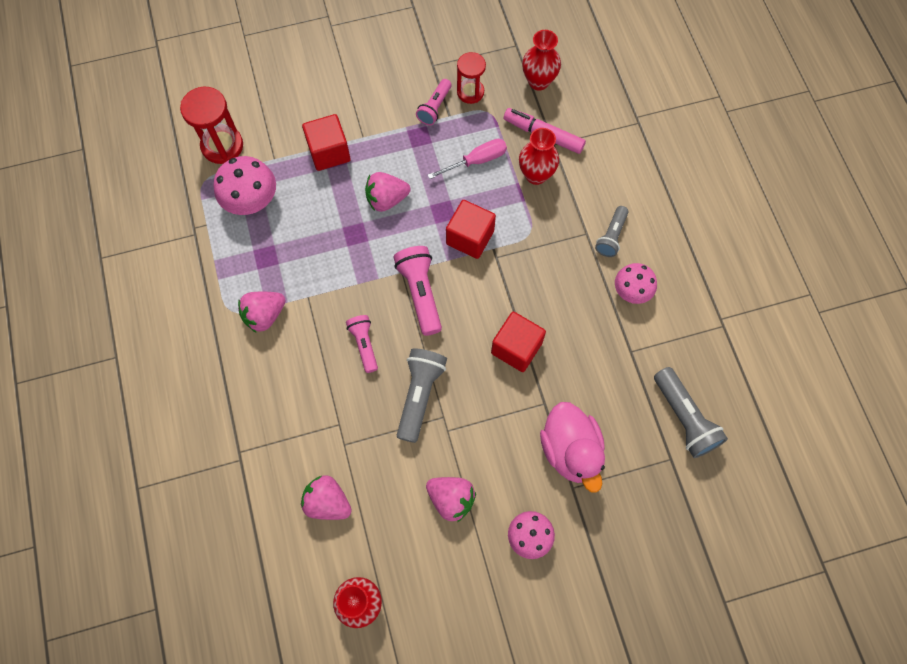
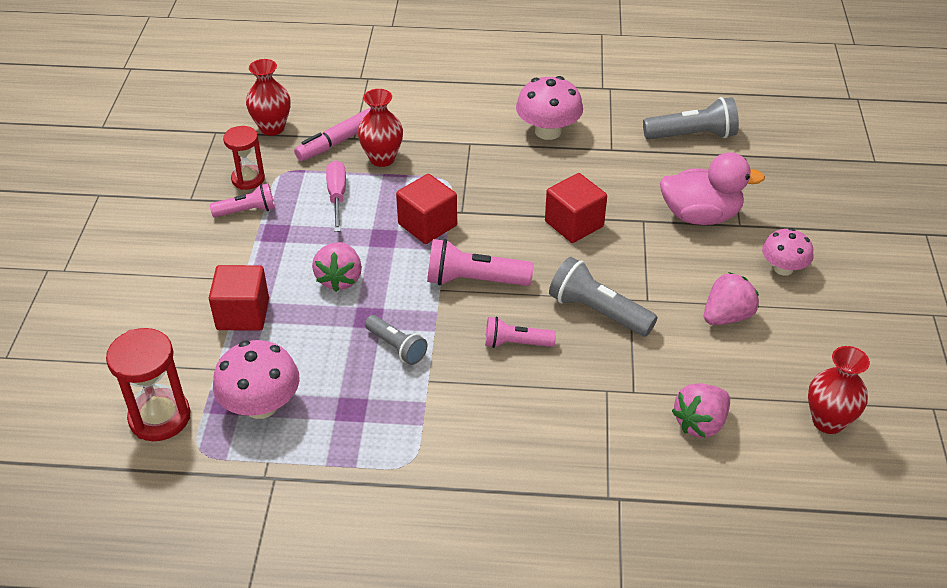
camera: 70 degrees left, 25 degrees down
pink strawberry [238,292,286,333] -> none
pink flashlight [416,79,452,125] -> pink flashlight turned 60 degrees counterclockwise [210,183,275,218]
grey flashlight [595,206,628,257] -> grey flashlight moved to [365,315,427,365]
pink mushroom [615,263,657,304] -> pink mushroom [516,76,583,140], size x1.51

